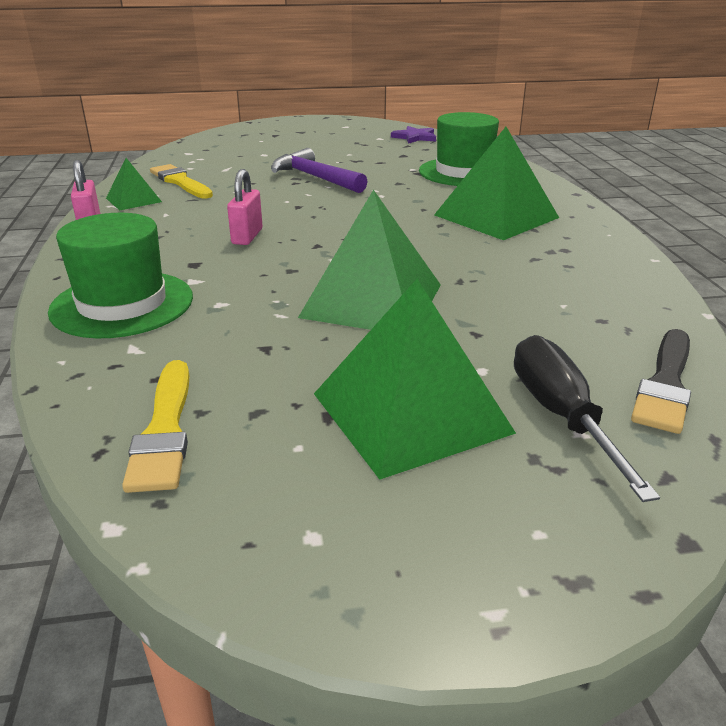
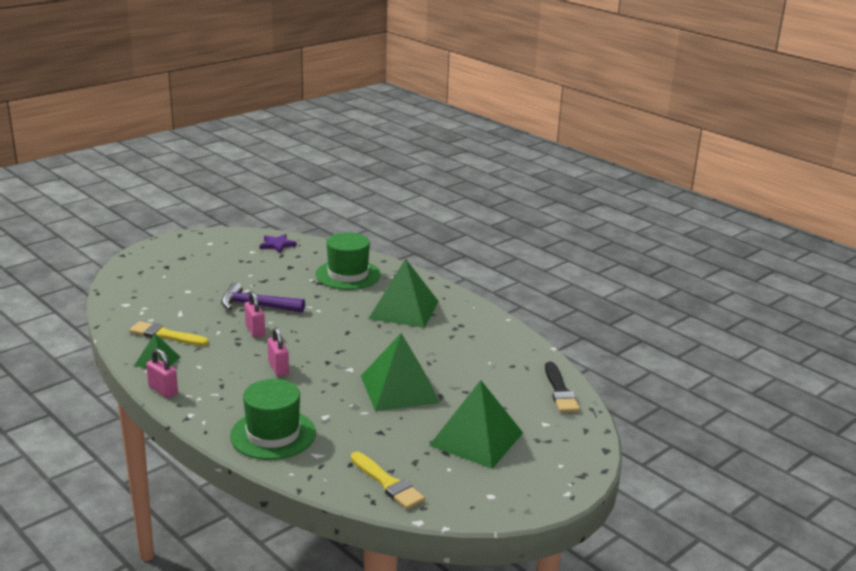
camera: 35 degrees left, 5 degrees down
black screwdriver [514,335,660,502] -> none
none -> pink padlock [245,292,265,338]

